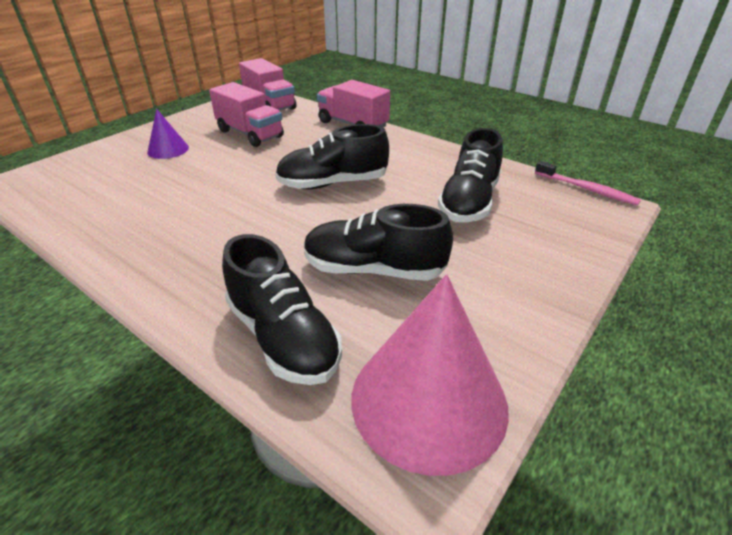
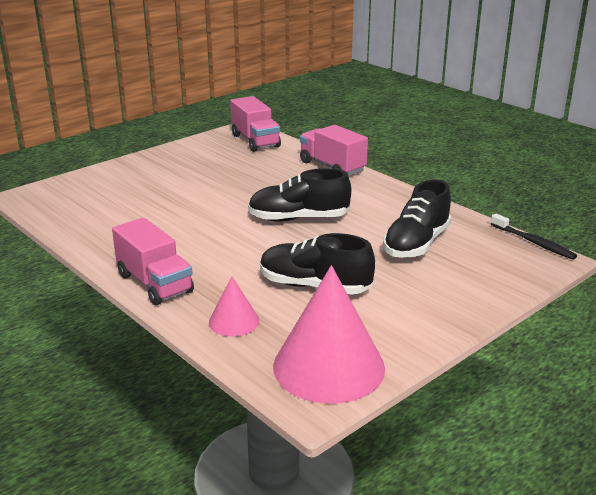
camera: 10 degrees right, 10 degrees down
purple cone [147,109,189,159] -> none
pink truck [209,82,284,147] -> pink truck moved to [112,218,194,305]
black shoe [222,234,342,385] -> pink cone [209,276,259,337]
pink toothbrush [535,161,641,205] -> black toothbrush [491,213,577,260]

